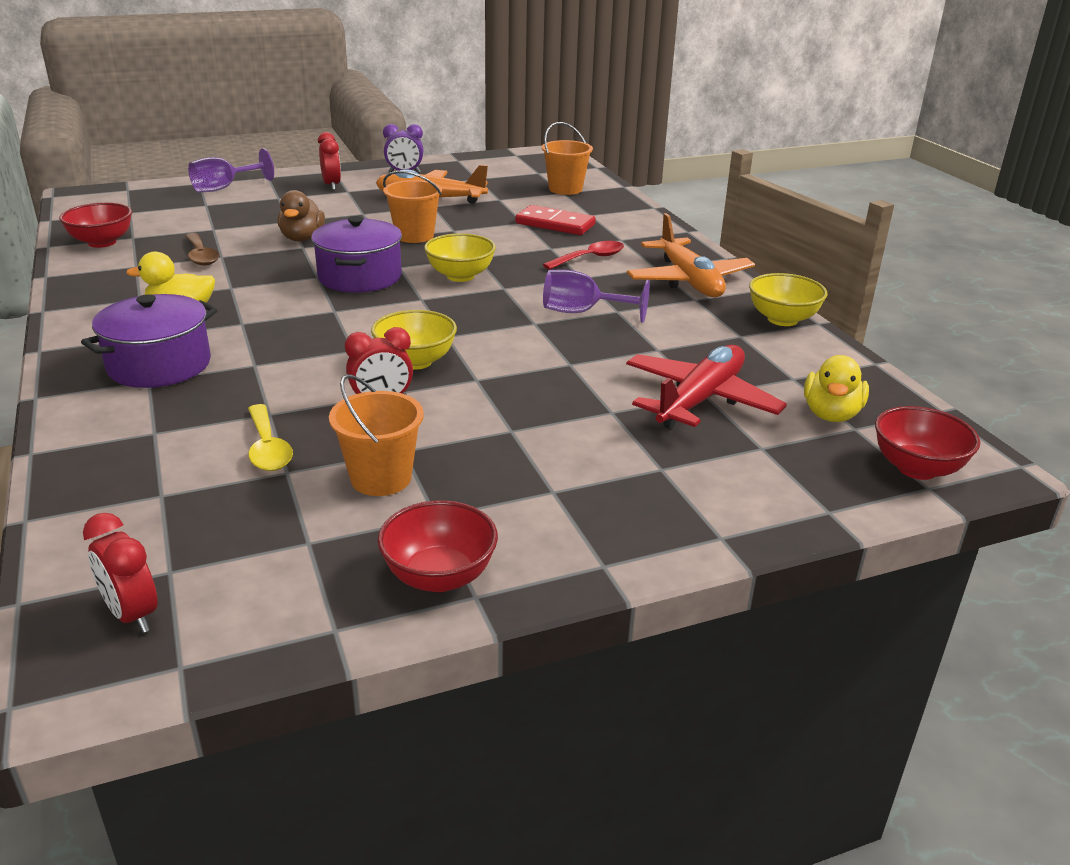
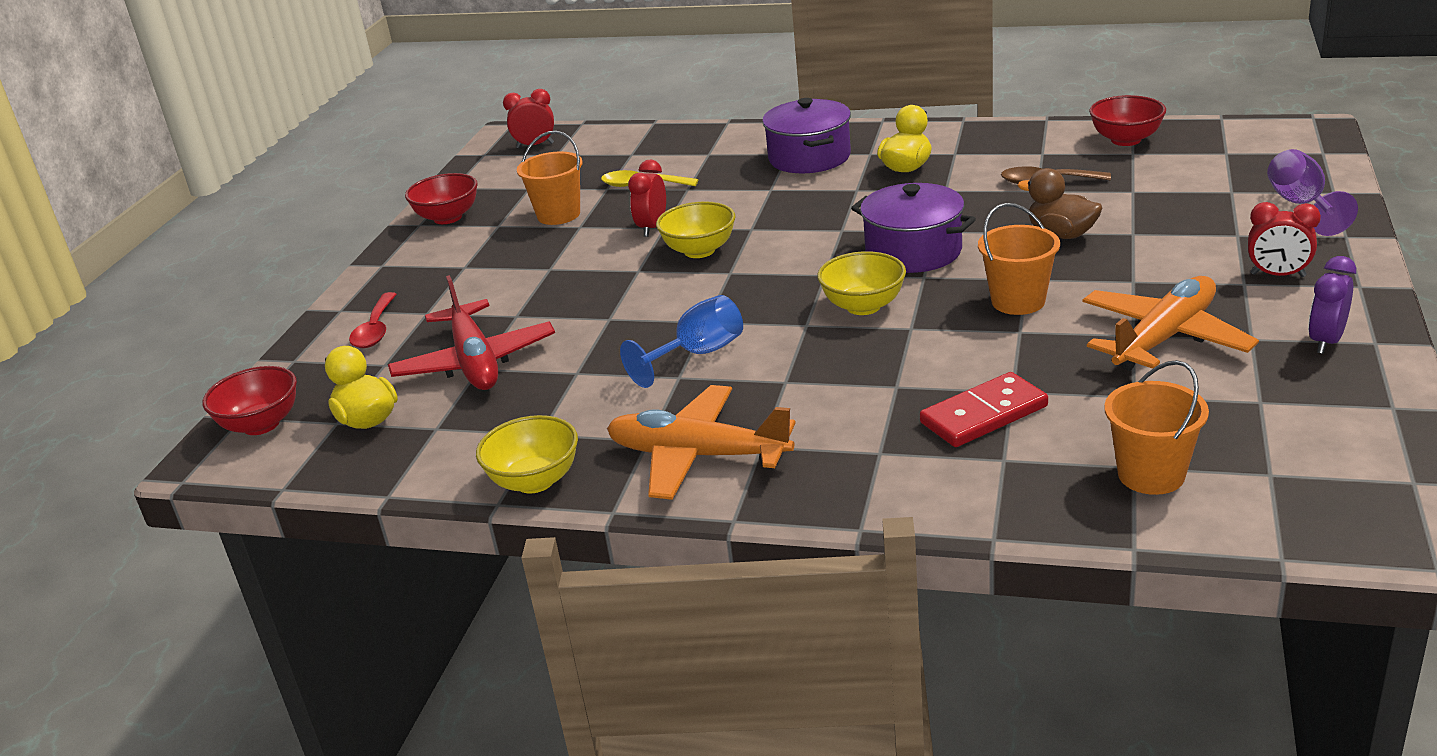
camera: 130 degrees right, 0 degrees up
red spoon [543,241,624,270] -> red spoon moved to [349,292,396,348]
purple goblet [543,270,650,323] -> blue goblet [620,295,743,388]

